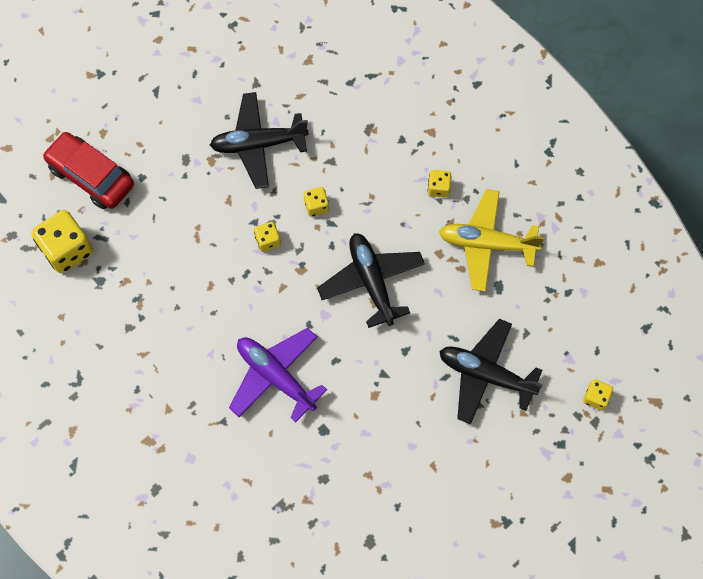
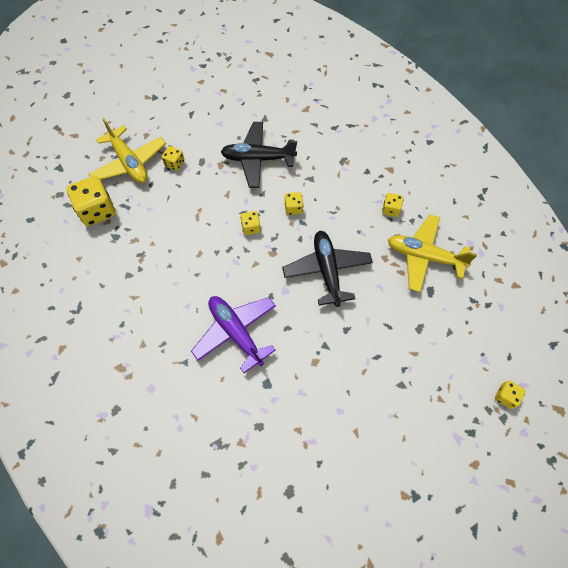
camera: 10 degrees right, 5 degrees down
red car [42,132,134,209] -> yellow plane [89,118,166,183]
black plane [439,319,543,425] -> none
none -> yellow dice [162,146,184,171]

